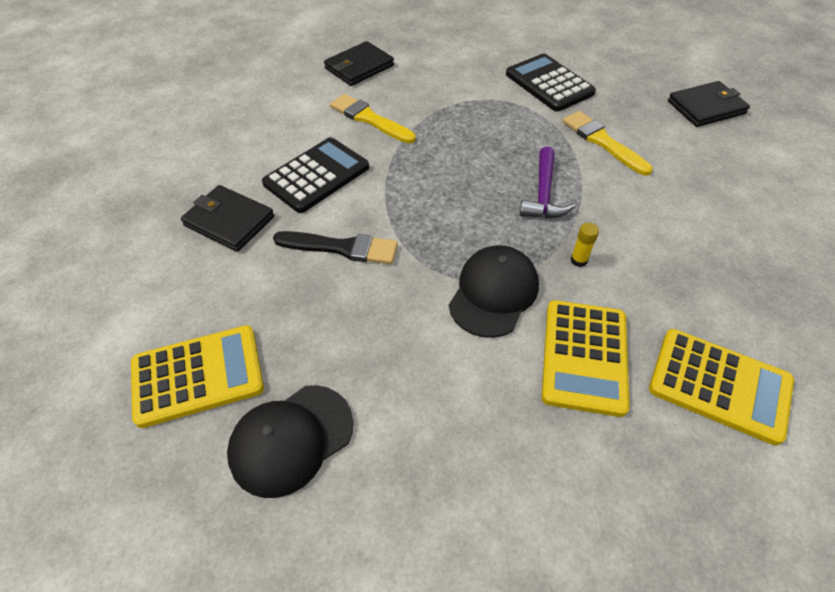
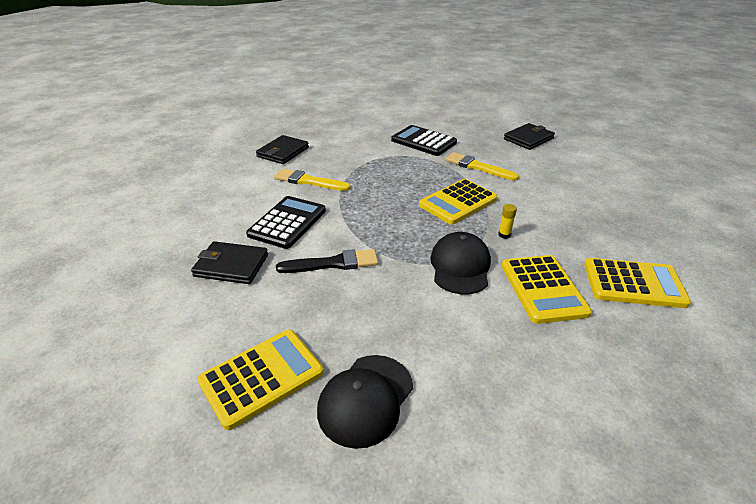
camera: 20 degrees left, 15 degrees down
purple hammer [520,147,575,218] -> yellow calculator [419,179,497,225]

